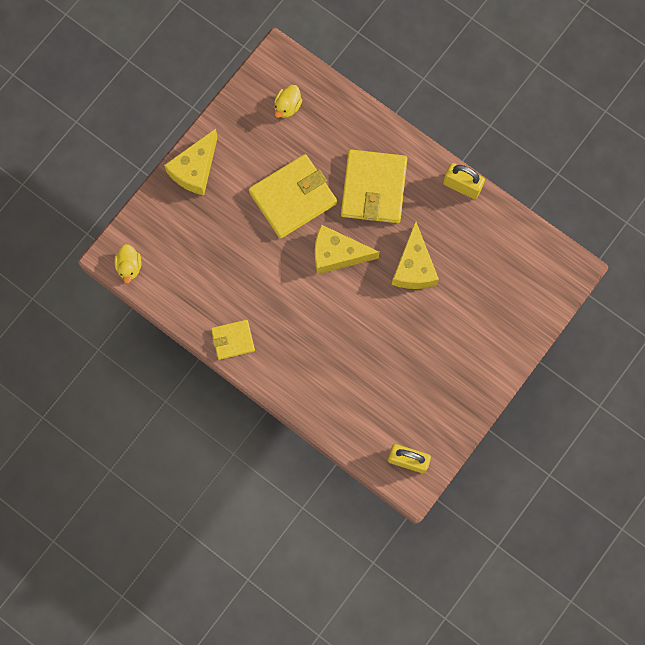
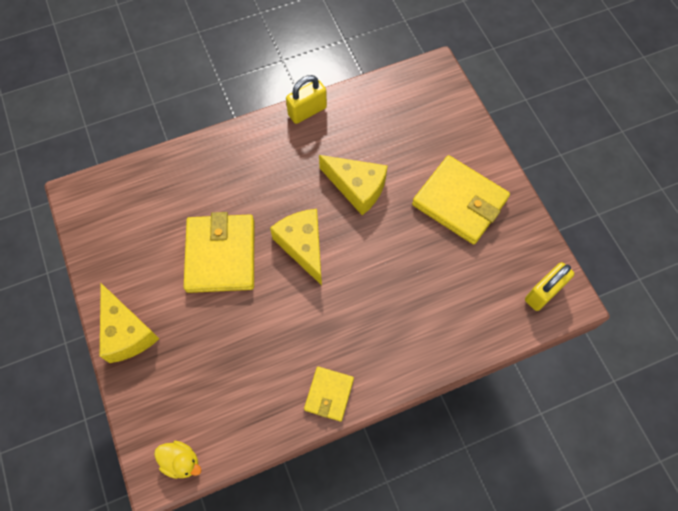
camera: 60 degrees left, 10 degrees down
yellow duck [275,85,302,118] -> none
yellow cheese [315,225,380,275] -> yellow cheese turned 120 degrees clockwise [270,209,322,285]
yellow wallet [341,149,407,223] -> yellow wallet moved to [412,155,510,244]

